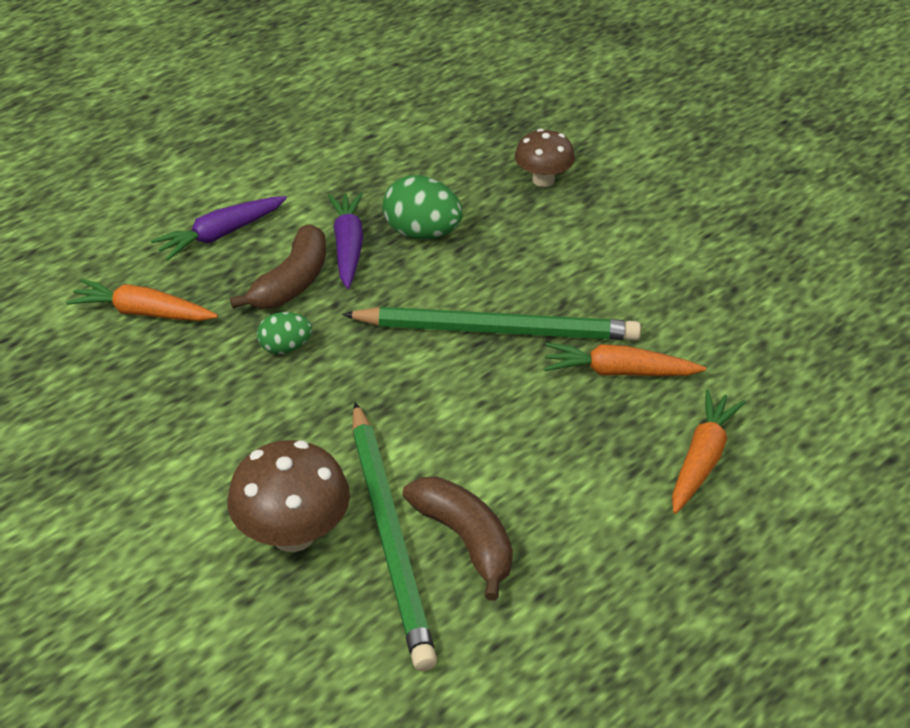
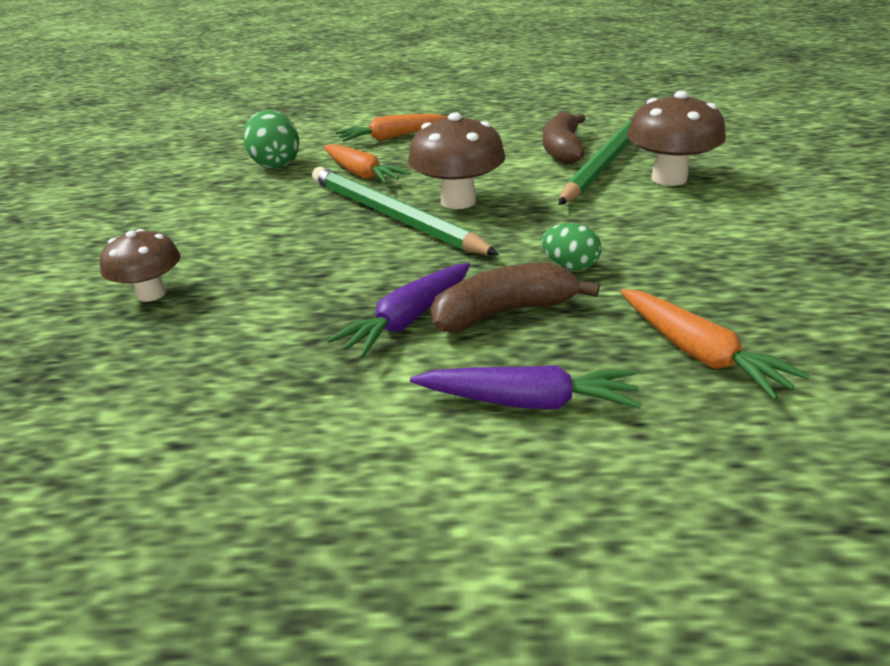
camera: 135 degrees left, 10 degrees down
green egg [383,175,463,239] -> green egg moved to [243,110,299,169]
none -> brown mushroom [408,112,505,209]

